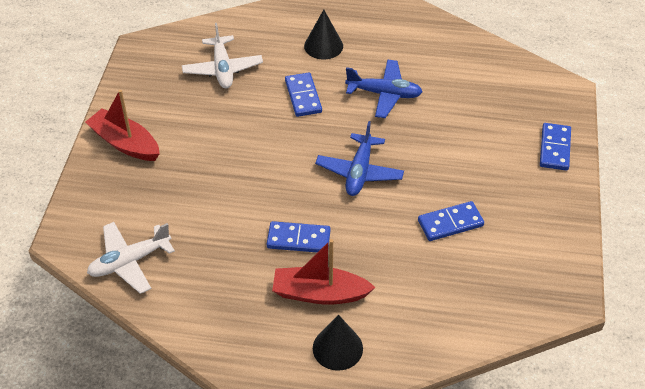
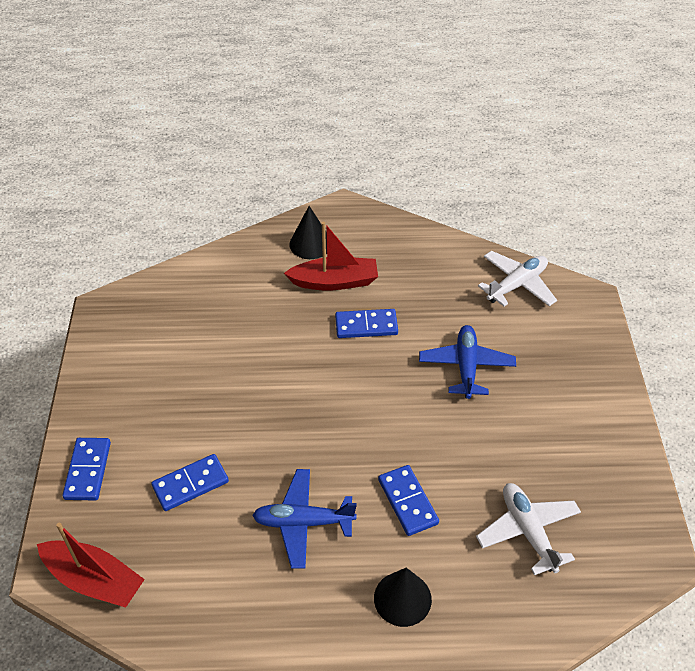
camera: 170 degrees right, 0 degrees up
red boat [85,90,160,161] -> red boat moved to [37,523,145,608]
blue plane [315,121,404,196] -> blue plane moved to [419,325,516,399]
blue domino [418,201,484,241] -> blue domino moved to [151,454,229,511]

